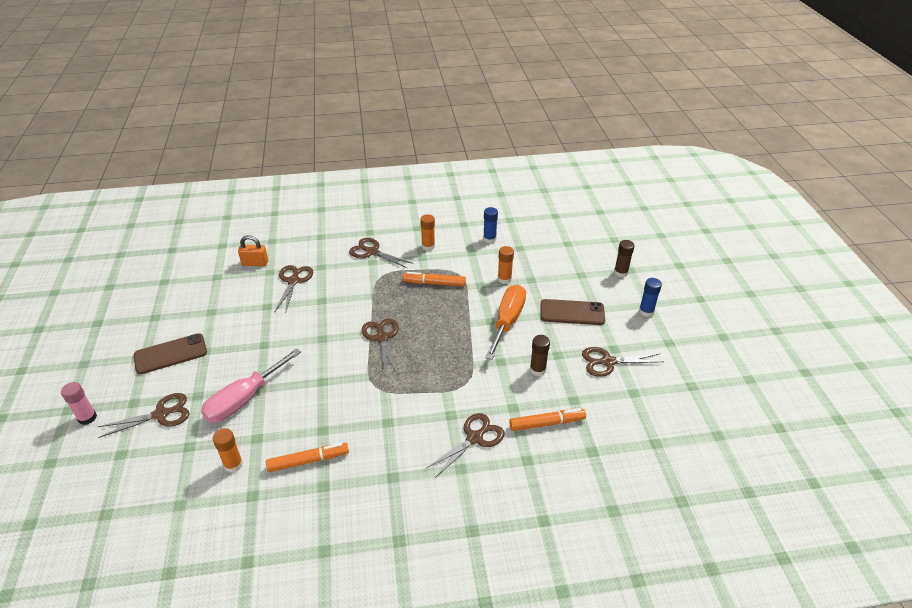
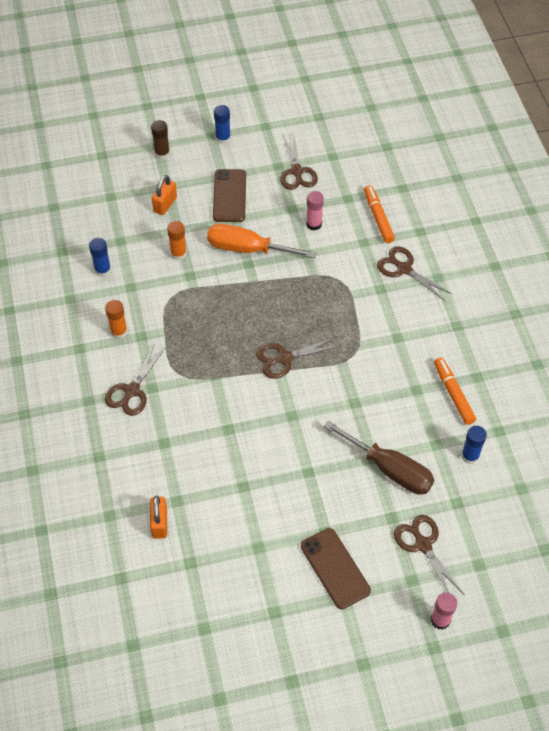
camera: 95 degrees left, 15 degrees up
pink screwdriver [201,348,301,423] -> brown screwdriver [324,420,434,495]
orange glue stick [213,428,243,473] -> blue glue stick [461,426,487,464]
brown scissors [274,265,313,314] -> none
orange marker [403,272,466,287] -> none
brown glue stick [530,335,550,376] -> pink glue stick [306,191,324,231]
none -> orange padlock [152,175,177,215]

